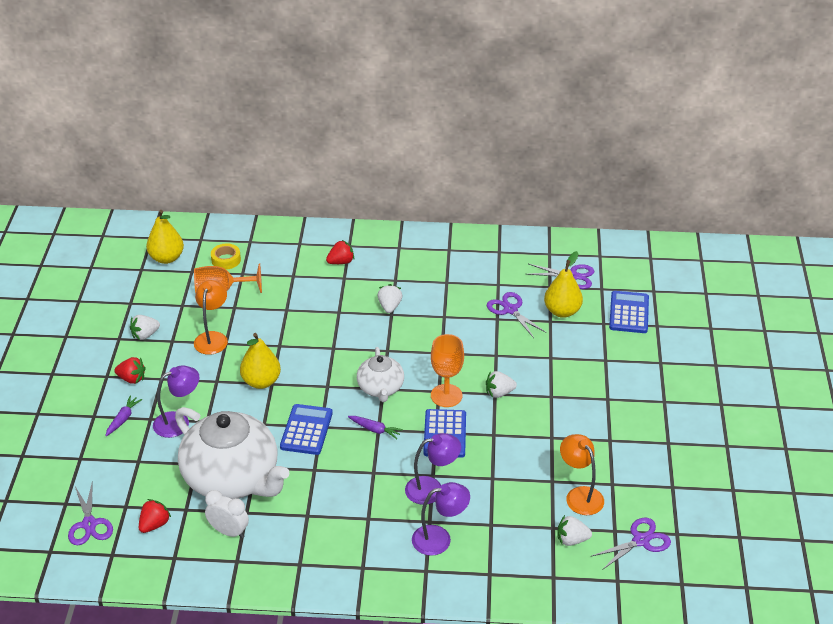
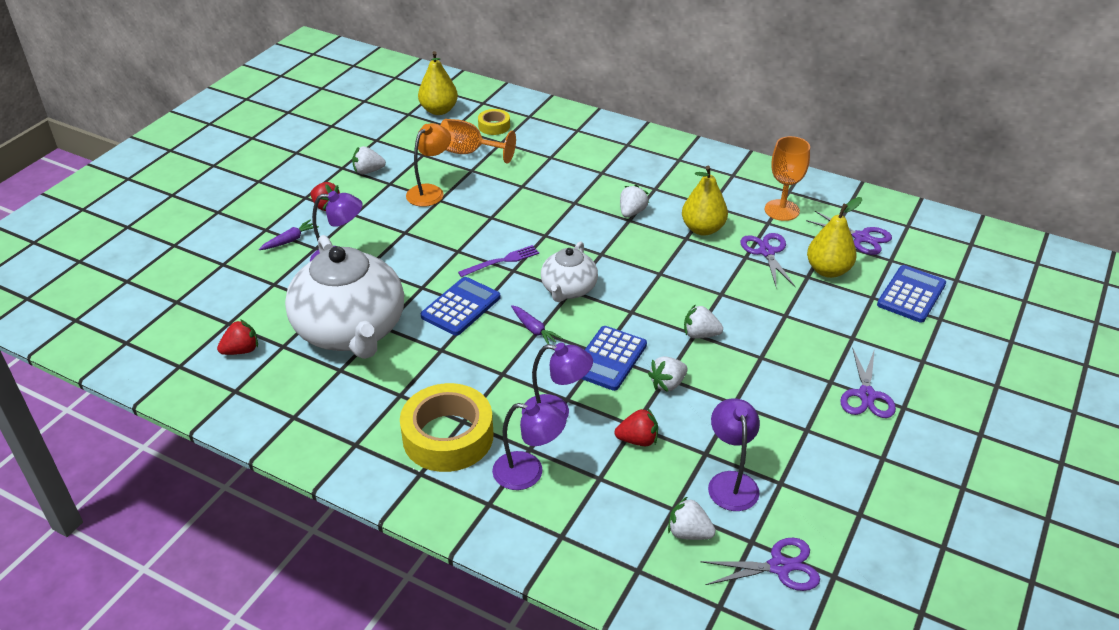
camera: 25 degrees right, 0 degrees up
purple scissors [68,481,113,545] -> purple scissors moved to [840,347,896,418]
white clock [205,490,249,538] -> none
yellow pear [240,333,281,389] -> yellow pear moved to [682,166,728,236]
red strawberry [326,240,354,264] -> red strawberry moved to [615,409,658,446]
orange goblet [431,334,464,407] -> orange goblet moved to [765,136,810,221]
orange lamp [560,434,604,515] -> purple lamp [708,398,760,511]
none -> yellow tape [400,383,494,472]
none -> purple fork [458,245,539,277]
none -> white strawberry [648,356,688,392]

